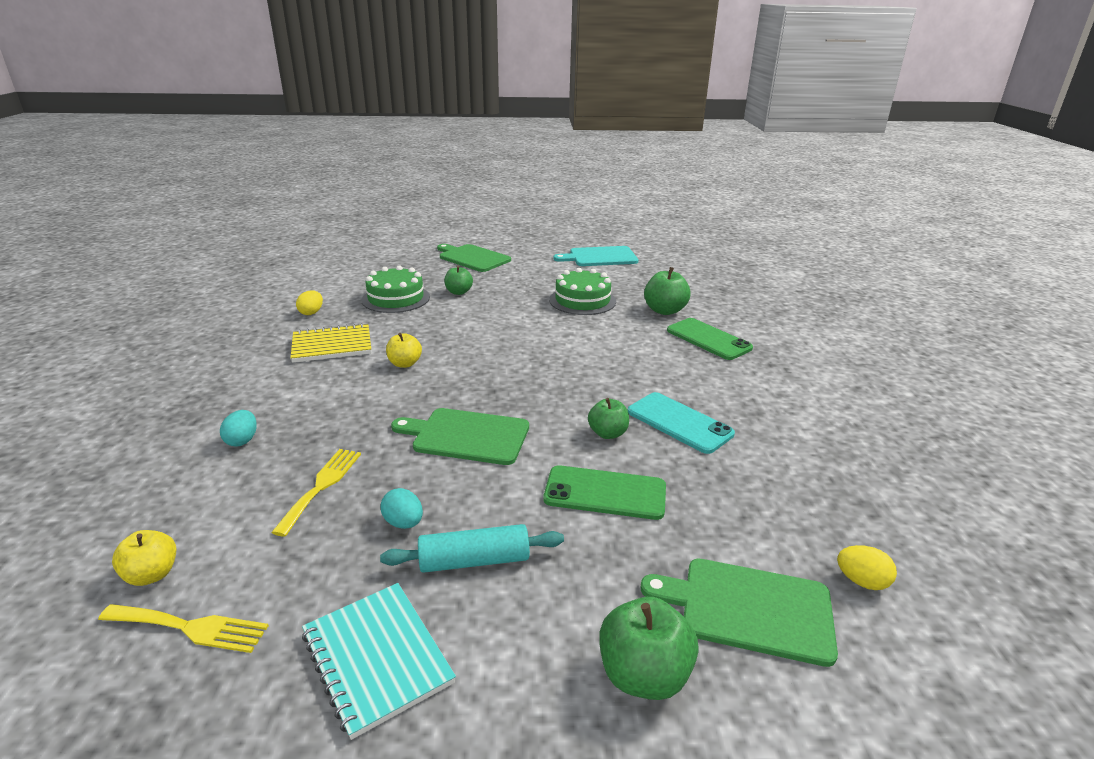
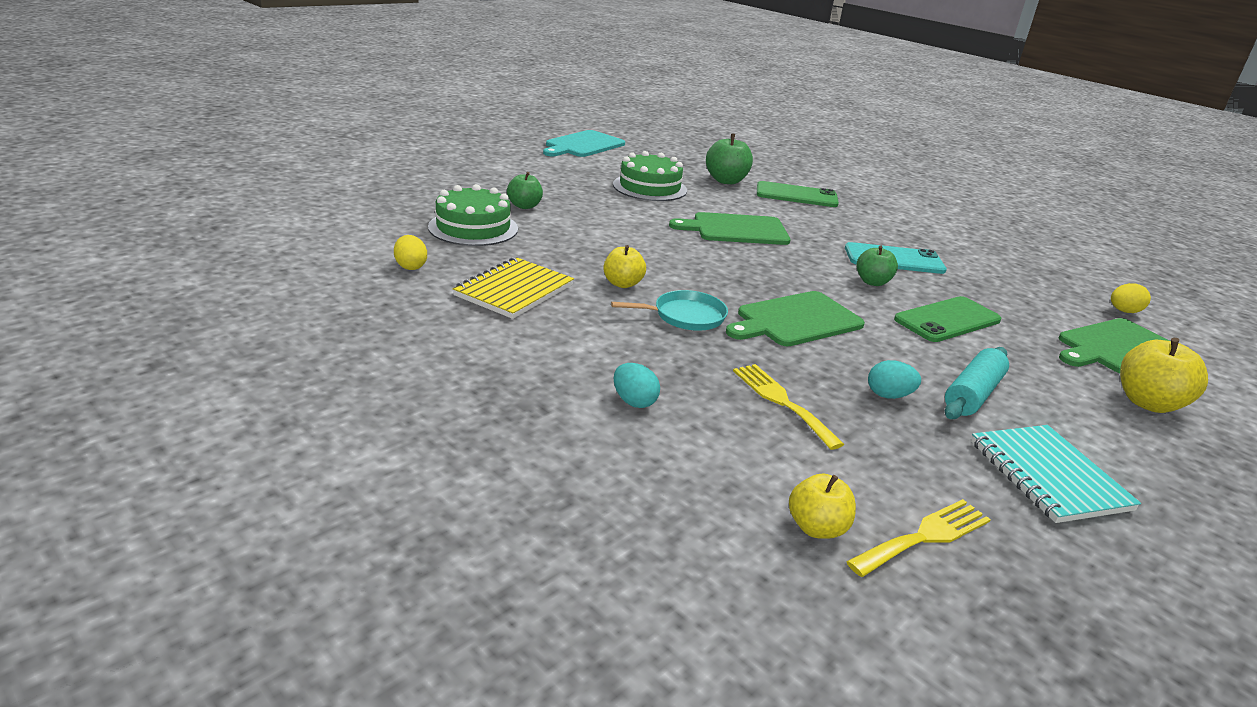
camera: 45 degrees left, 0 degrees up
turquoise notebook [302,583,456,740] -> turquoise notebook turned 60 degrees clockwise [971,425,1141,523]
green cutting board [437,244,511,272] -> green cutting board moved to [669,212,791,245]
green apple [600,597,699,700] -> yellow apple [1120,338,1208,413]
none -> turquoise pan [611,290,728,331]

